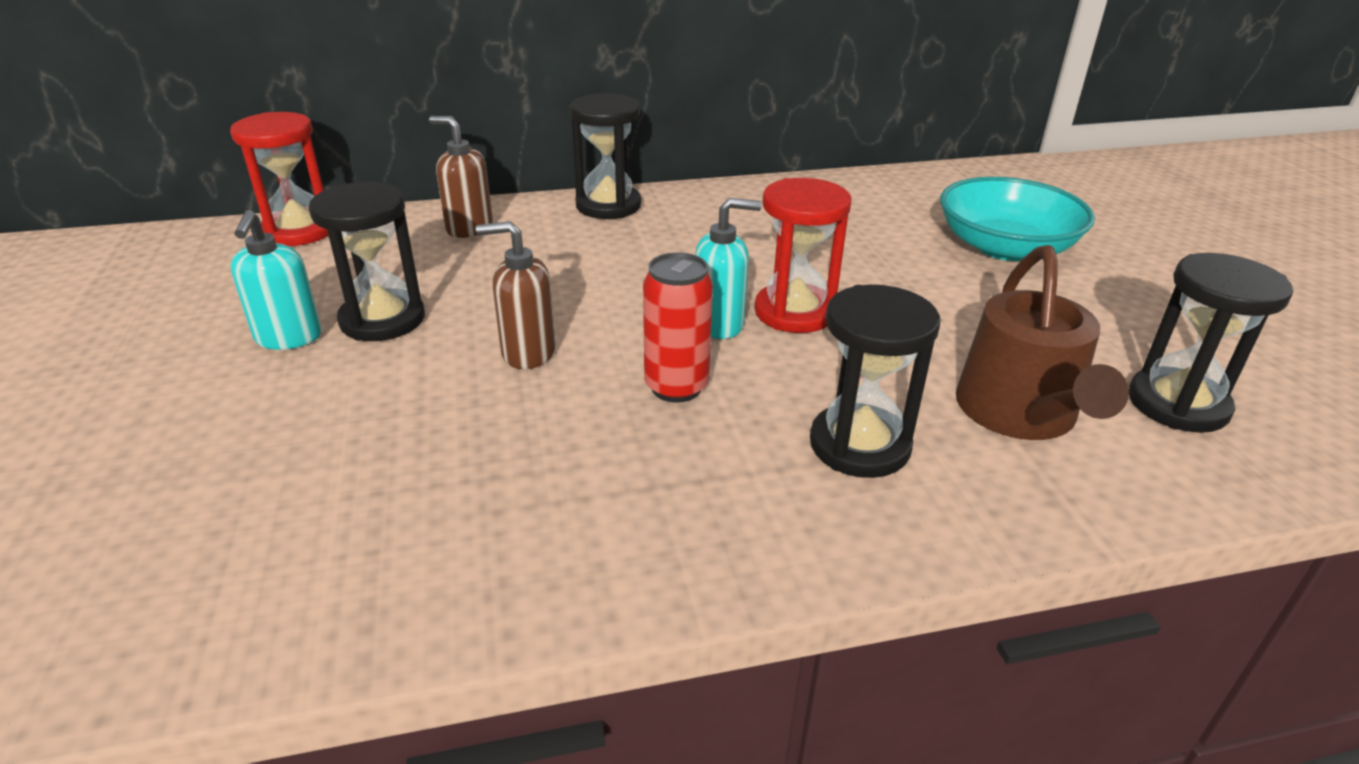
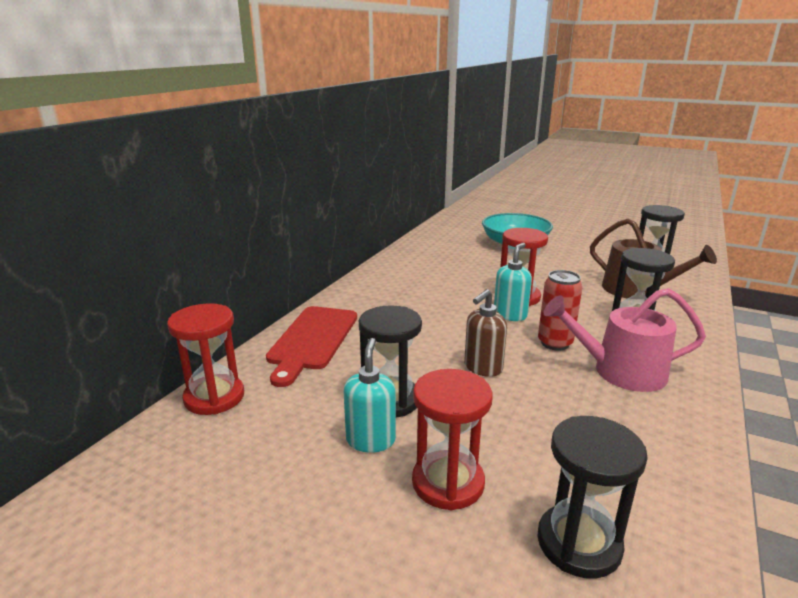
camera: 50 degrees left, 10 degrees down
turquoise soap dispenser [230,210,322,350] -> turquoise soap dispenser turned 120 degrees counterclockwise [344,338,396,453]
brown soap dispenser [429,116,493,238] -> red cutting board [266,306,357,387]
black hourglass [570,93,641,219] -> black hourglass moved to [537,416,648,579]
none -> red hourglass [412,369,493,510]
none -> pink watering can [544,288,706,392]

